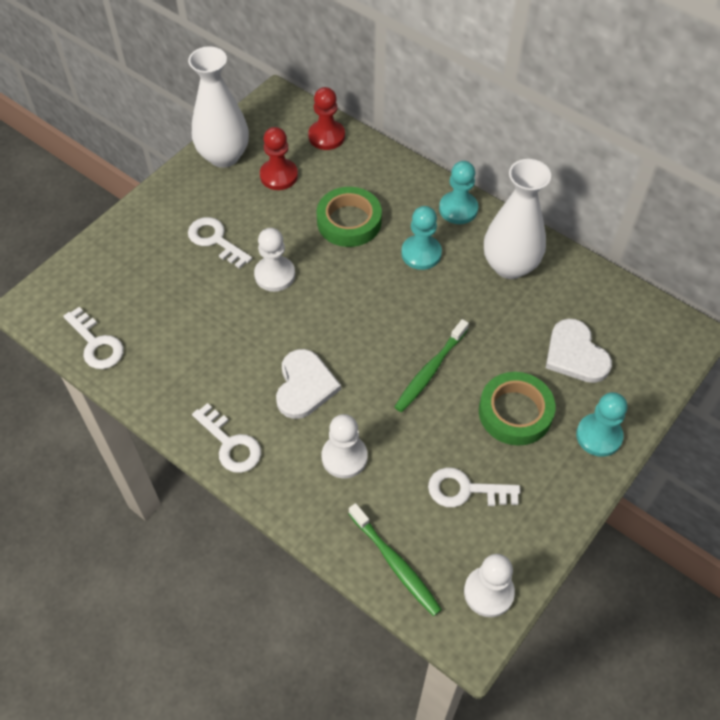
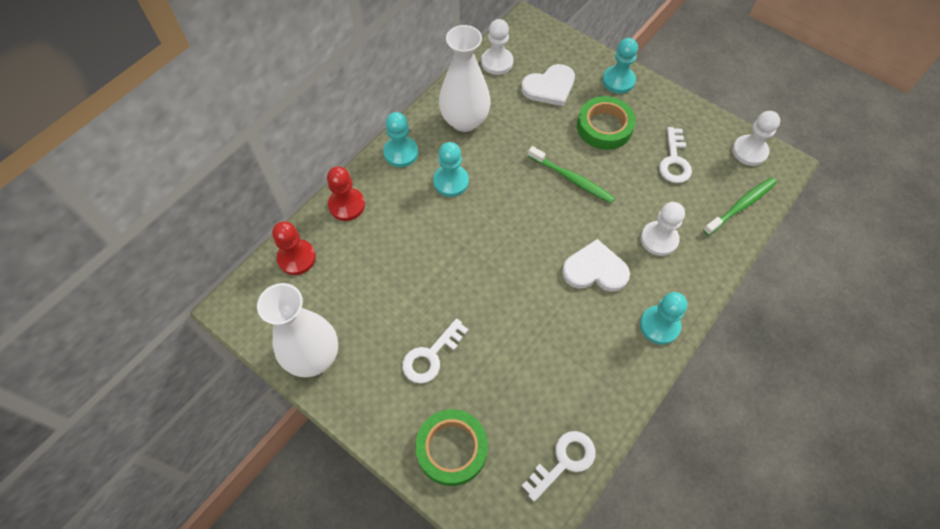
camera: 90 degrees left, 5 degrees up
white key [192,403,261,473] -> turquoise pawn [640,292,687,345]
white pawn [254,228,295,292] -> white pawn moved to [481,19,514,75]
red pawn [260,127,298,190] -> red pawn moved to [327,166,365,221]
green tape [317,187,382,247] -> green tape moved to [415,409,488,486]

